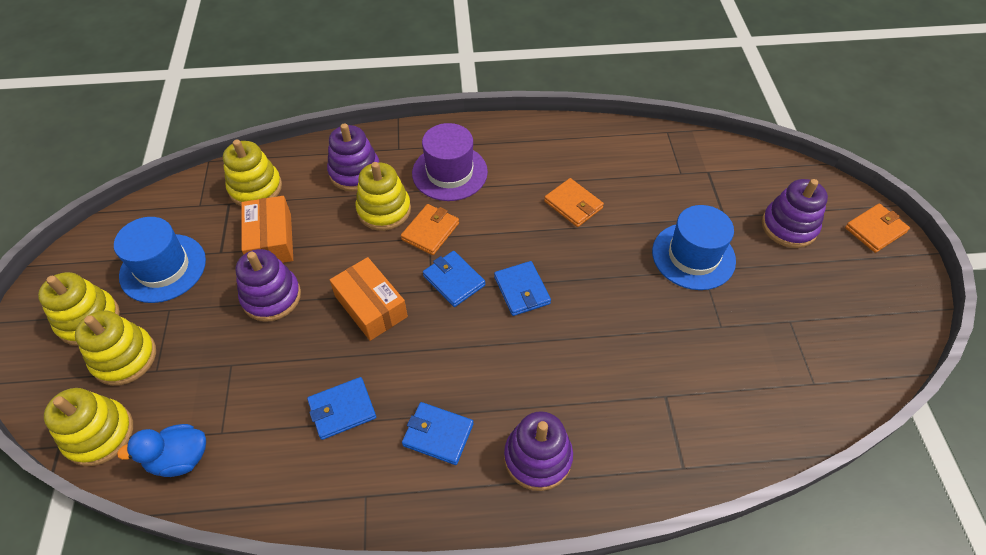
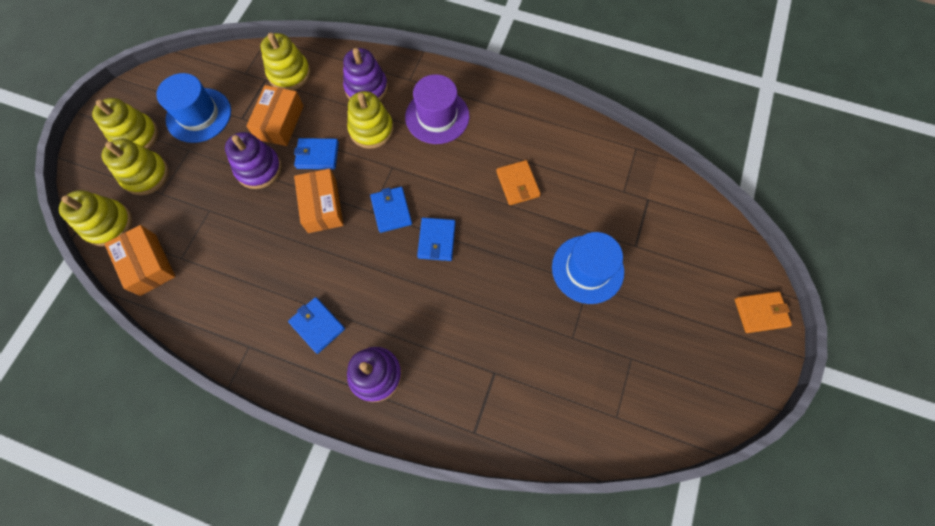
camera: 25 degrees right, 15 degrees up
blue duck [117,424,206,477] -> orange box [104,225,175,296]
blue wallet [307,377,376,440] -> blue wallet moved to [294,138,339,169]
orange wallet [401,204,459,255] -> none
purple stacking toy [762,179,828,248] -> none

